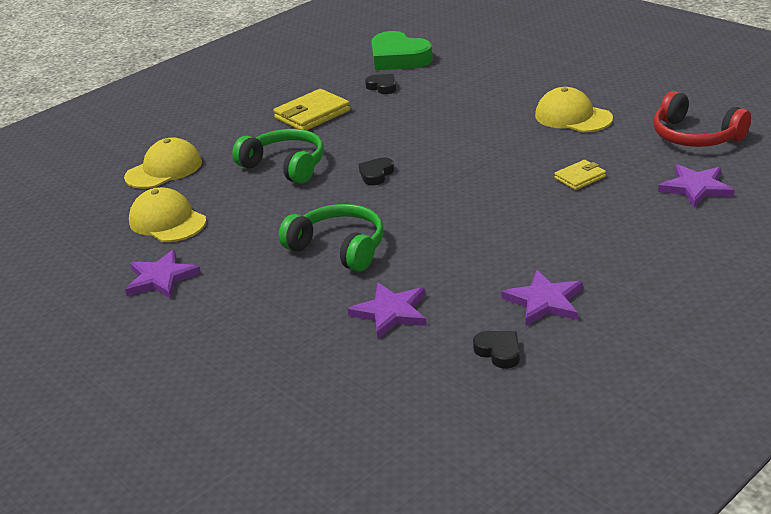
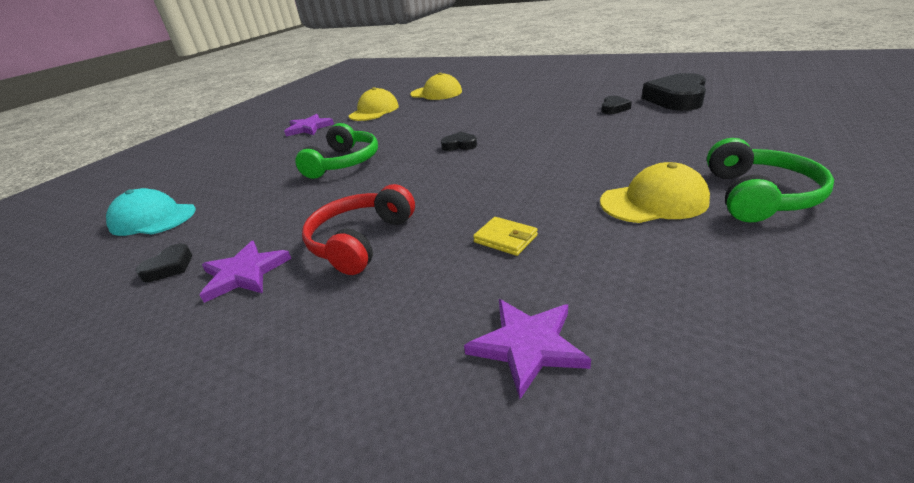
camera: 70 degrees right, 0 degrees up
green headphones [232,129,324,184] -> green headphones moved to [707,138,834,222]
yellow wallet [273,89,350,130] -> none
purple star [347,283,427,339] -> none
green heart [371,31,433,70] -> black heart [642,73,706,111]
yellow cap [535,87,613,132] -> yellow cap turned 60 degrees clockwise [600,162,710,223]
red headphones [653,91,751,147] -> red headphones moved to [302,184,415,275]
none -> turquoise cap [106,188,196,236]

